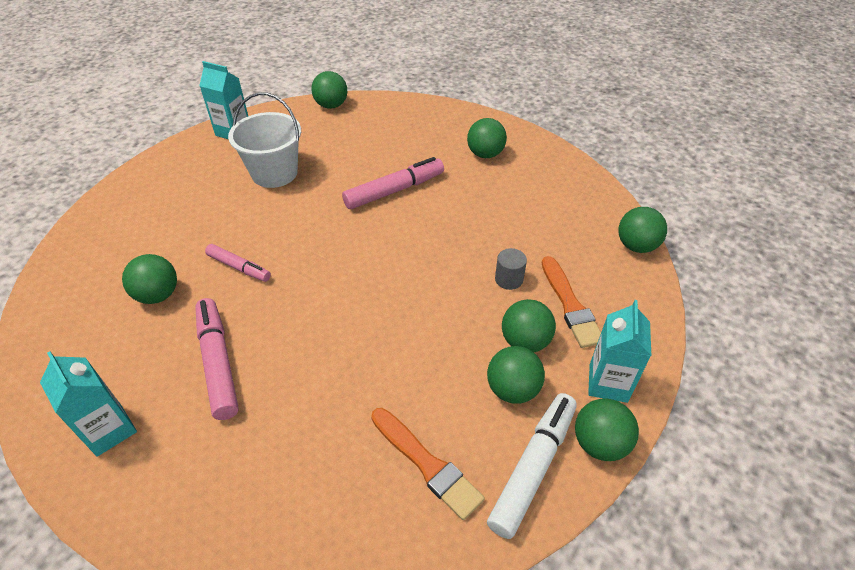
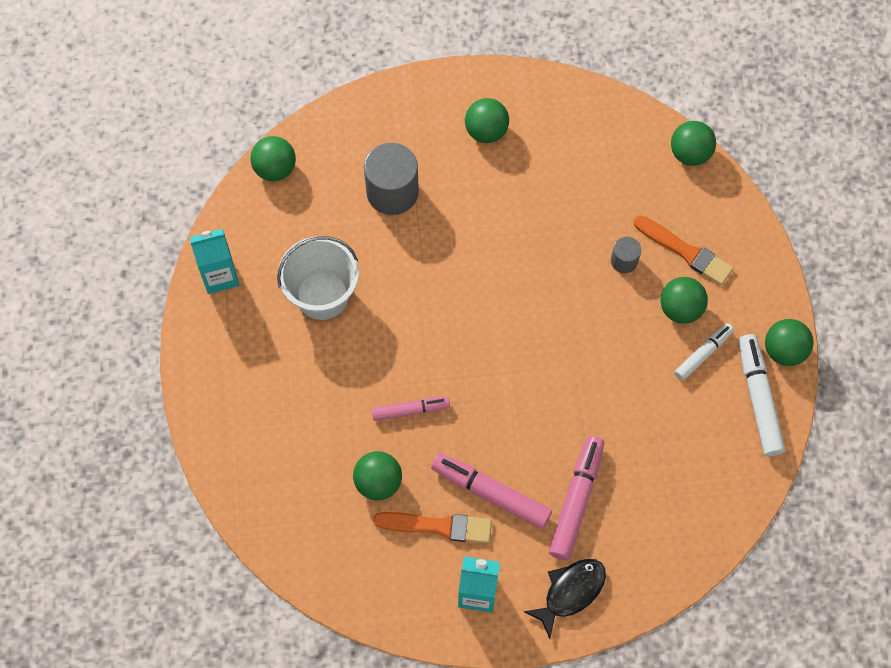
camera: 40 degrees left, 20 degrees up
pink marker [342,157,444,209] -> pink marker moved to [549,436,604,560]
orange brush [371,408,485,520] -> orange brush moved to [373,512,492,544]
green ball [487,346,545,404] -> white marker [674,323,734,381]
turquoise carton [588,300,651,403] -> none
none -> grey cylinder [364,143,419,215]
none -> black fish [523,559,606,639]

